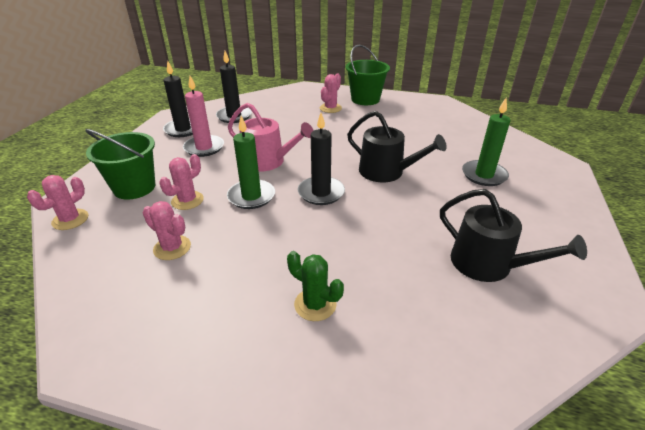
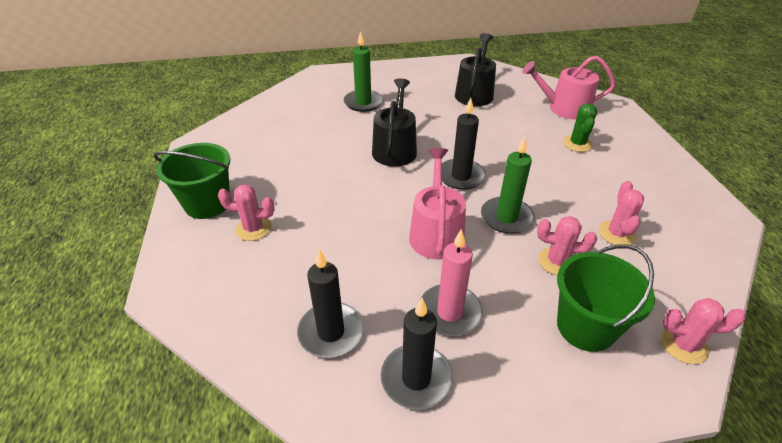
camera: 115 degrees left, 5 degrees up
none -> pink watering can [522,55,616,119]

